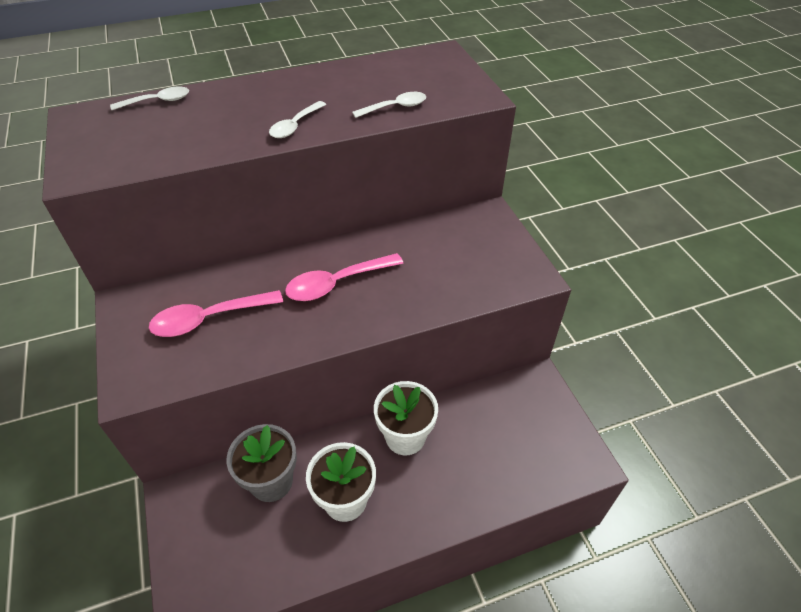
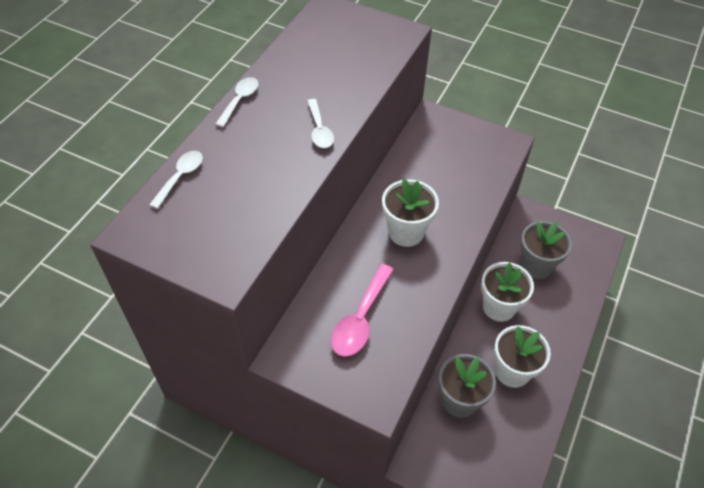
camera: 45 degrees left, 5 degrees up
pink spoon [285,253,404,301] -> white flower pot [382,179,439,247]
white spoon [352,92,426,118] -> white spoon moved to [215,77,258,127]
none -> grey flower pot [520,221,572,279]

